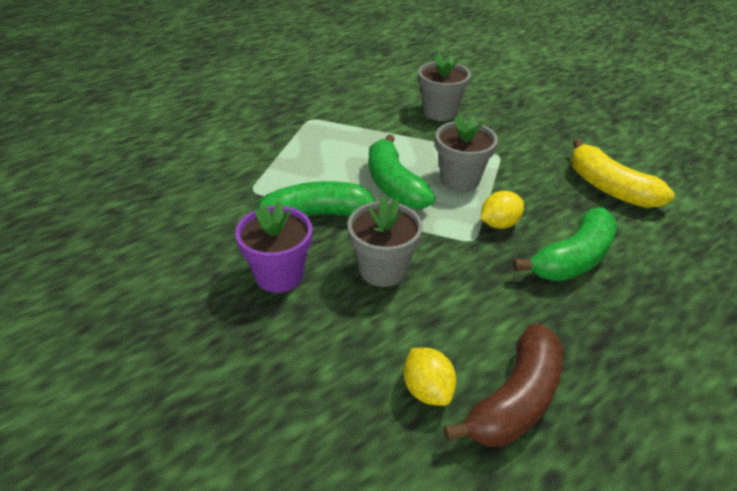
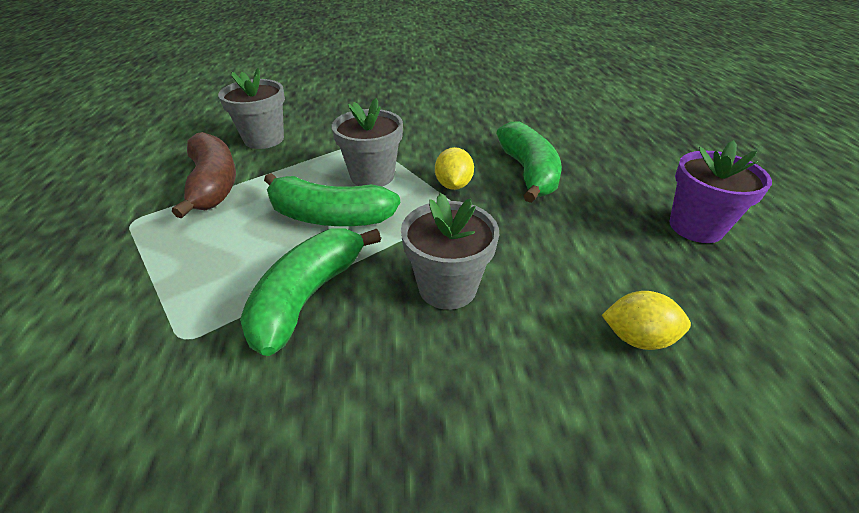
camera: 55 degrees left, 0 degrees up
purple flower pot [235,201,312,293] -> purple flower pot moved to [669,140,772,243]
brown banana [444,323,563,446] -> brown banana moved to [172,132,236,218]
yellow banana [571,139,675,208] -> none

